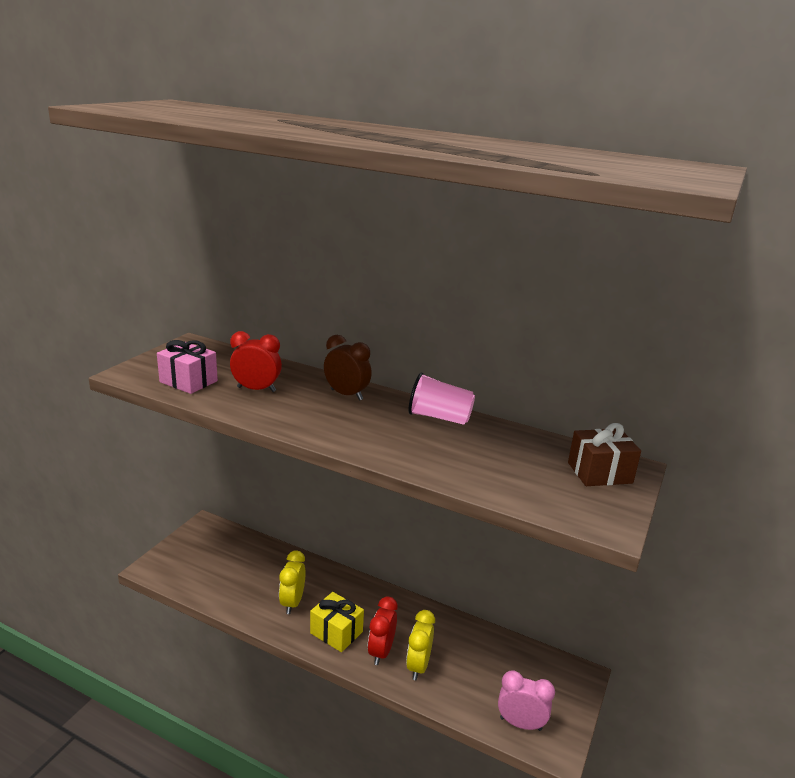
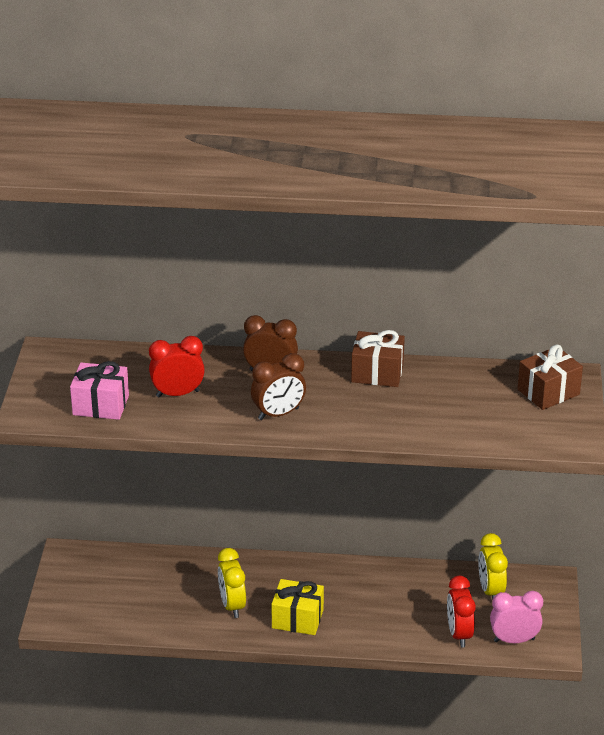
camera: 20 degrees left, 10 degrees up
red clock [368,596,398,665] -> red clock moved to [447,576,476,647]
yellow clock [406,610,435,680] -> yellow clock moved to [478,533,508,600]
pink cup [408,373,475,425] -> brown gift [351,330,405,387]
none -> brown clock [251,353,306,420]

